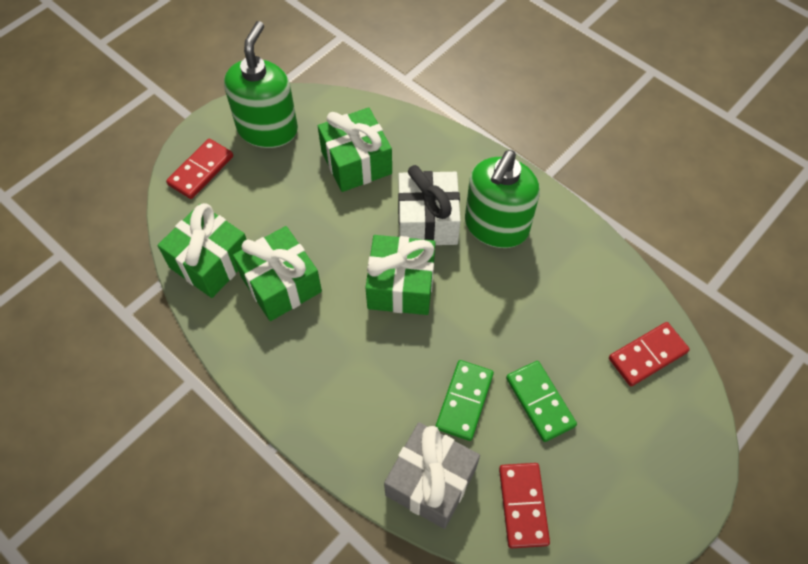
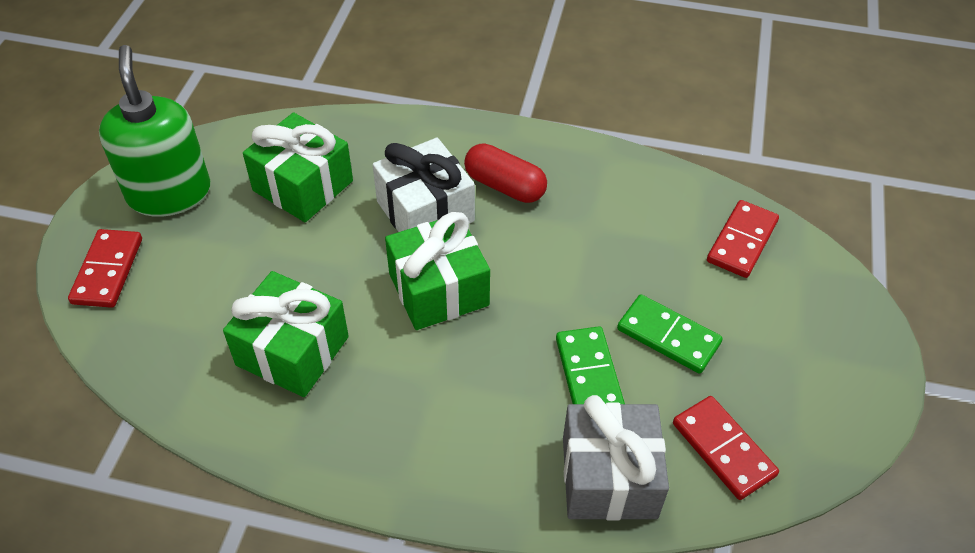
camera: 30 degrees left, 10 degrees down
green gift [158,203,247,298] -> none
green soap dispenser [465,150,540,248] -> red capsule [464,143,547,203]

